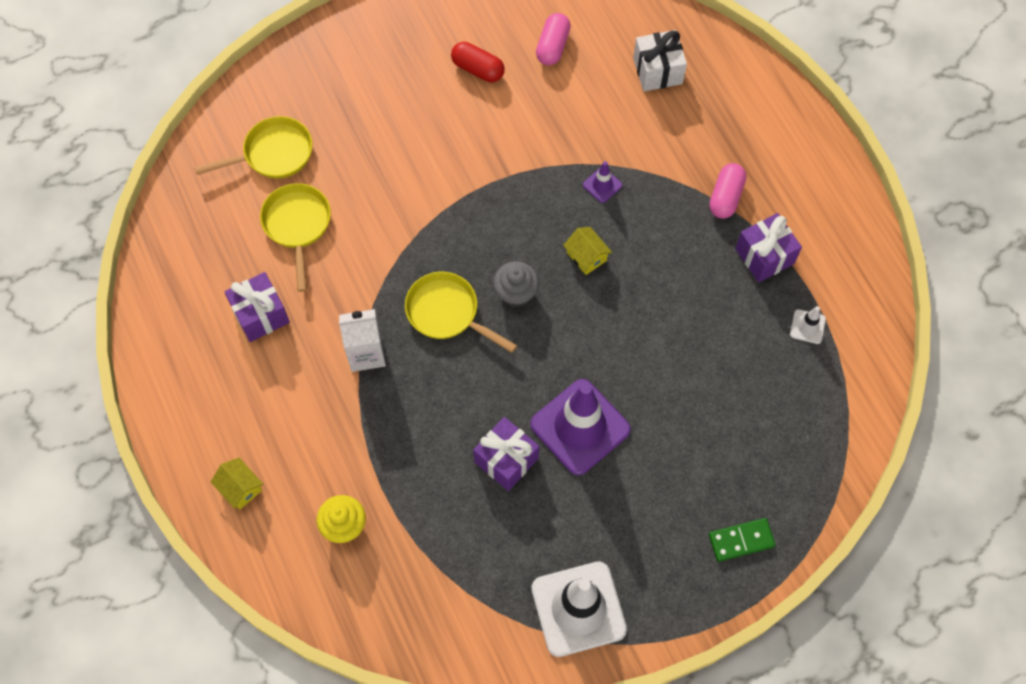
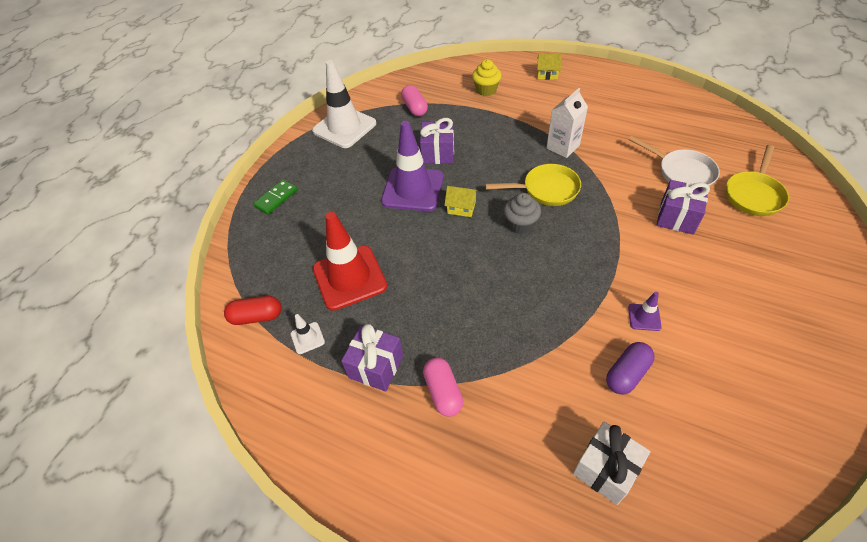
camera: 145 degrees right, 15 degrees down
purple gift [224,272,290,342] -> purple gift moved to [656,180,710,235]
yellow pan [260,183,331,292] -> white pan [629,136,720,187]
red capsule [451,42,505,83] -> red capsule moved to [224,296,281,325]
pink capsule [536,13,571,65] -> pink capsule moved to [401,85,428,116]
yellow house [563,227,612,275] -> yellow house moved to [444,186,478,217]
purple traffic cone [583,161,622,203] -> purple traffic cone moved to [628,292,662,331]
none -> red traffic cone [313,212,387,311]
none -> purple capsule [606,342,655,394]

